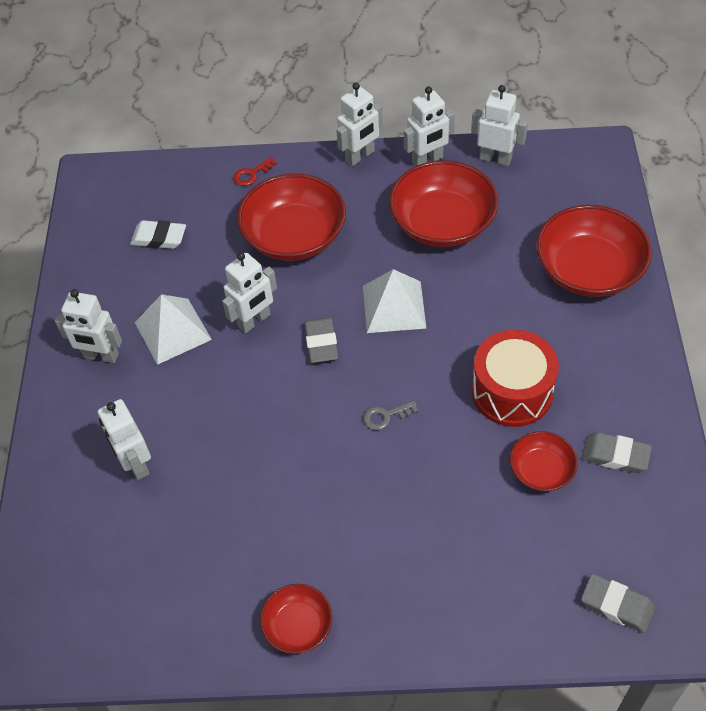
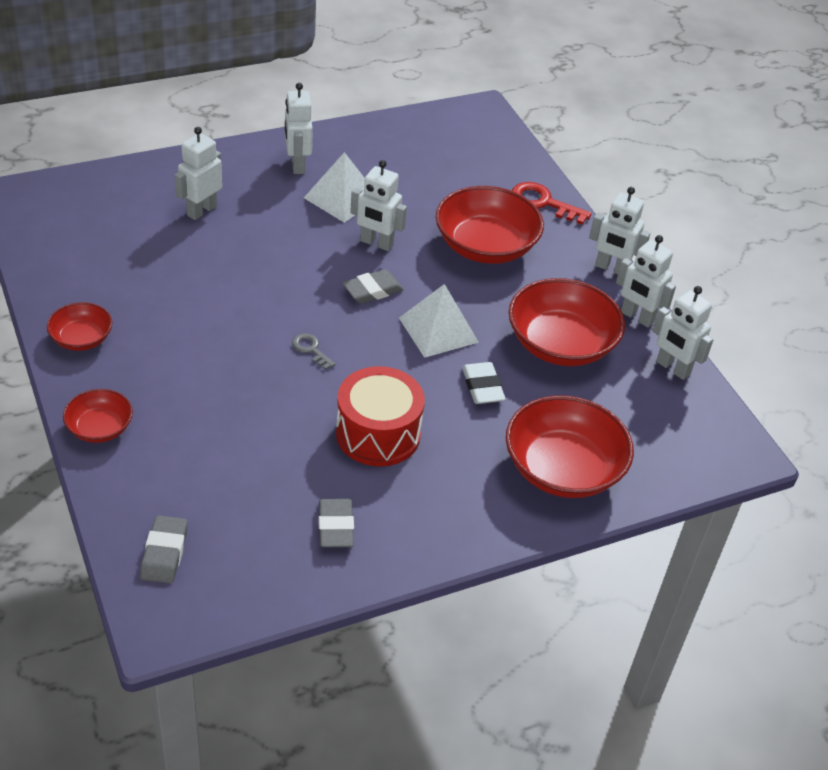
camera: 60 degrees right, 10 degrees down
white eraser [130,220,186,249] -> white eraser moved to [462,362,506,404]
red key [234,157,277,186] -> red key [512,182,592,225], size x1.75
white robot [471,85,528,166] -> white robot turned 135 degrees clockwise [652,286,713,380]
red bowl [510,431,578,491] -> red bowl moved to [63,389,133,443]

